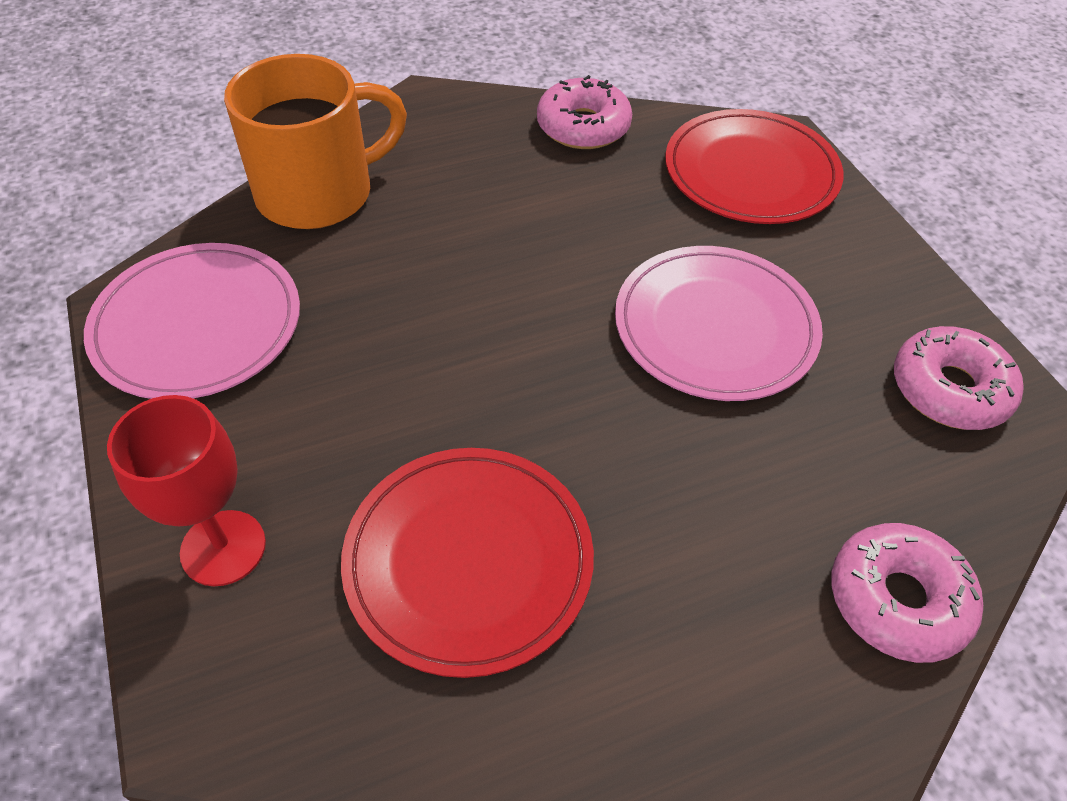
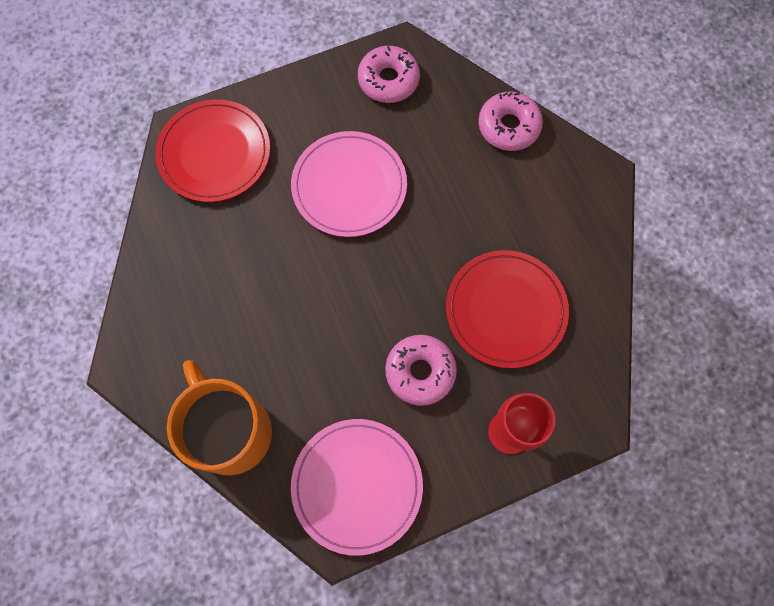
camera: 90 degrees left, 20 degrees up
pink donut [537,75,632,149] -> pink donut moved to [385,335,457,406]

